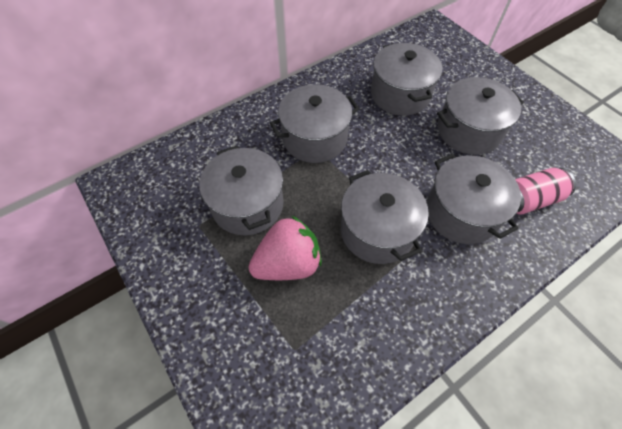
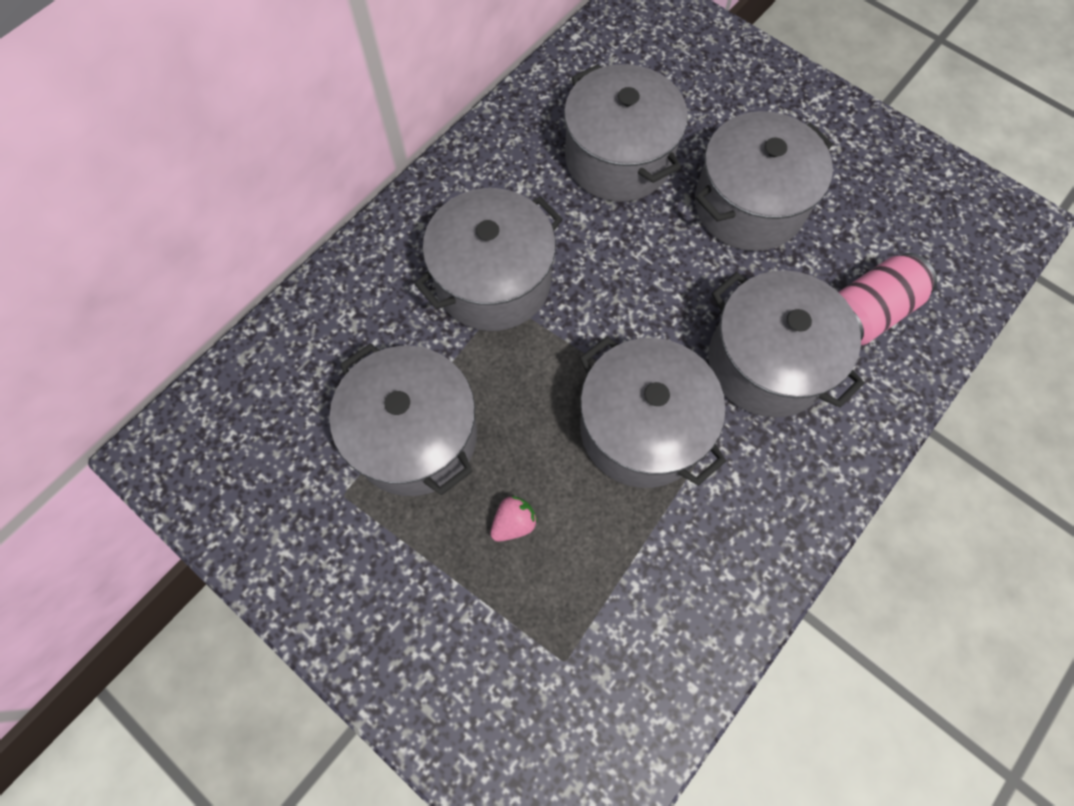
camera: 15 degrees left, 10 degrees up
pink strawberry [249,216,322,280] -> pink strawberry [490,496,538,542], size x0.42

